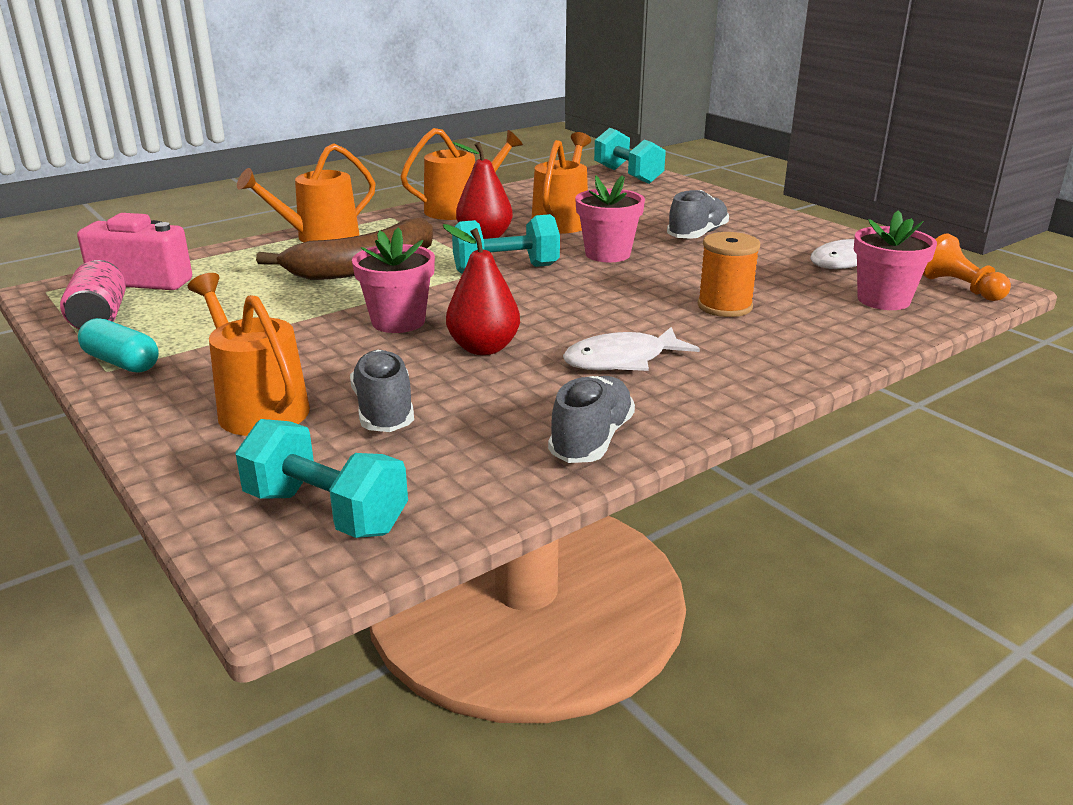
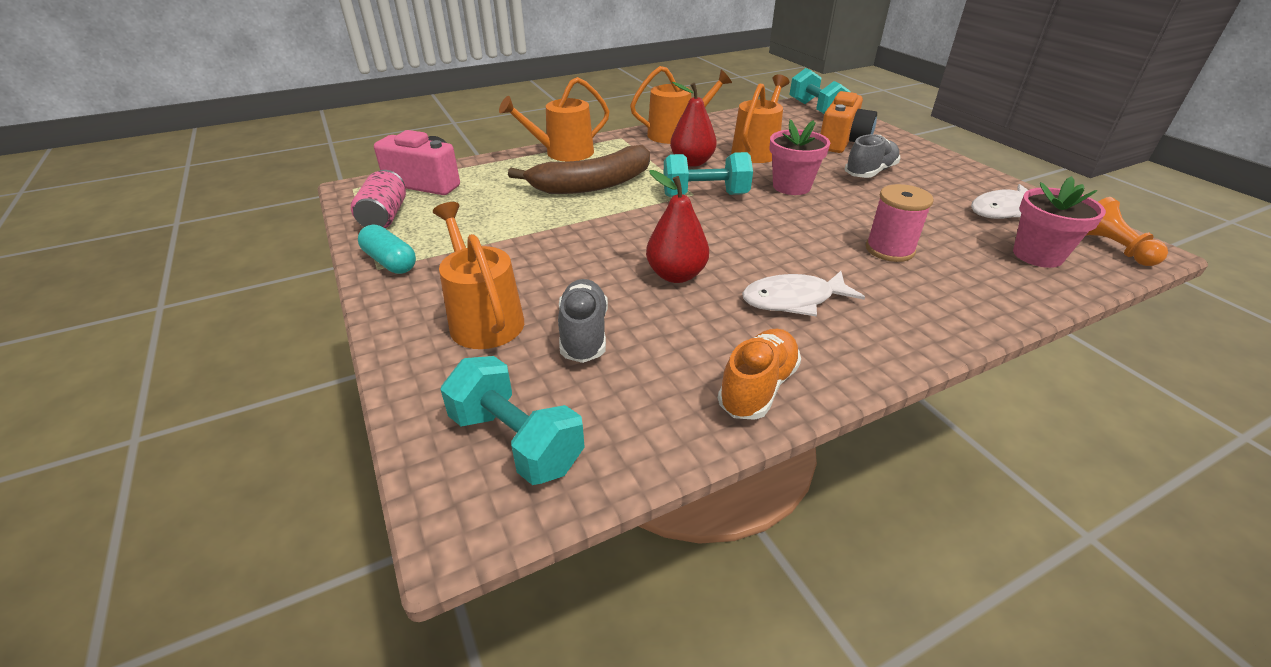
camera: 10 degrees right, 10 degrees up
pink flower pot [352,227,435,333] -> none
grey shoe [548,376,635,463] -> orange shoe [718,329,801,420]
orange spool [697,232,760,317] -> pink spool [866,184,934,262]
none -> orange camera [820,91,877,153]

